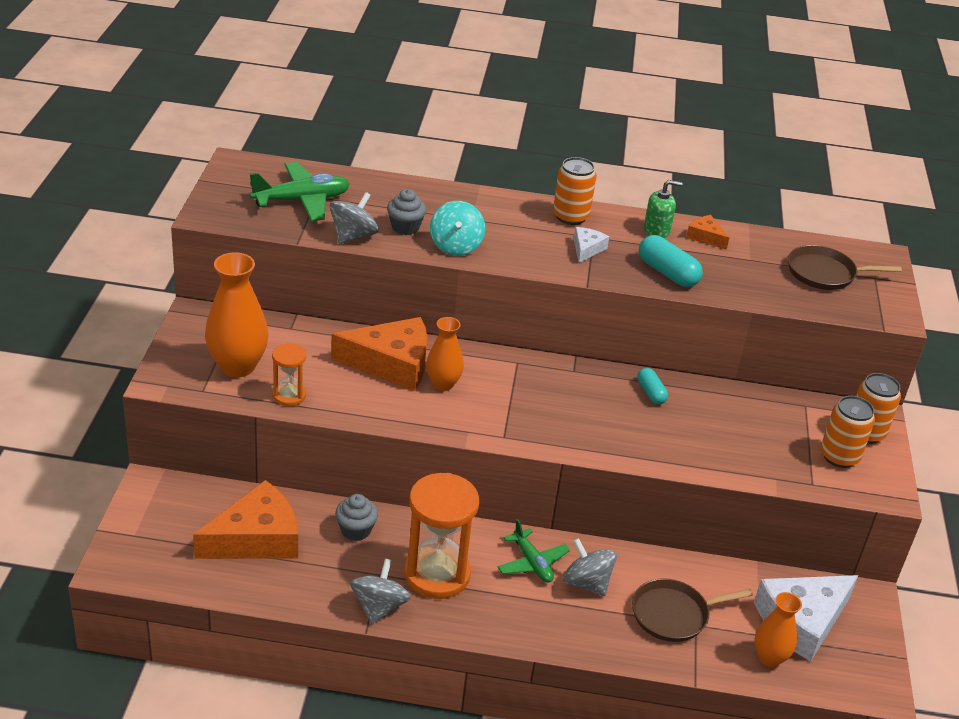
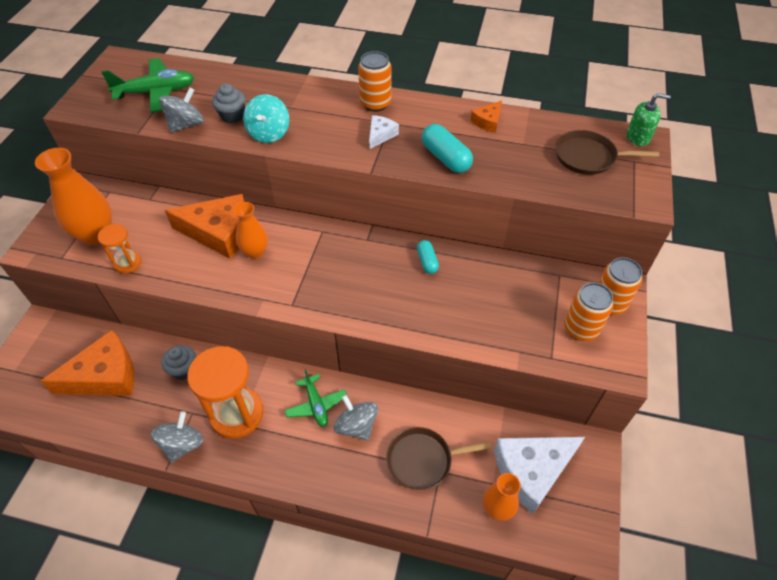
camera: 10 degrees right, 15 degrees up
green soap dispenser [644,180,683,238] -> green soap dispenser moved to [627,93,671,146]
orange cheese [686,215,729,250] -> orange cheese turned 105 degrees counterclockwise [470,101,502,133]

